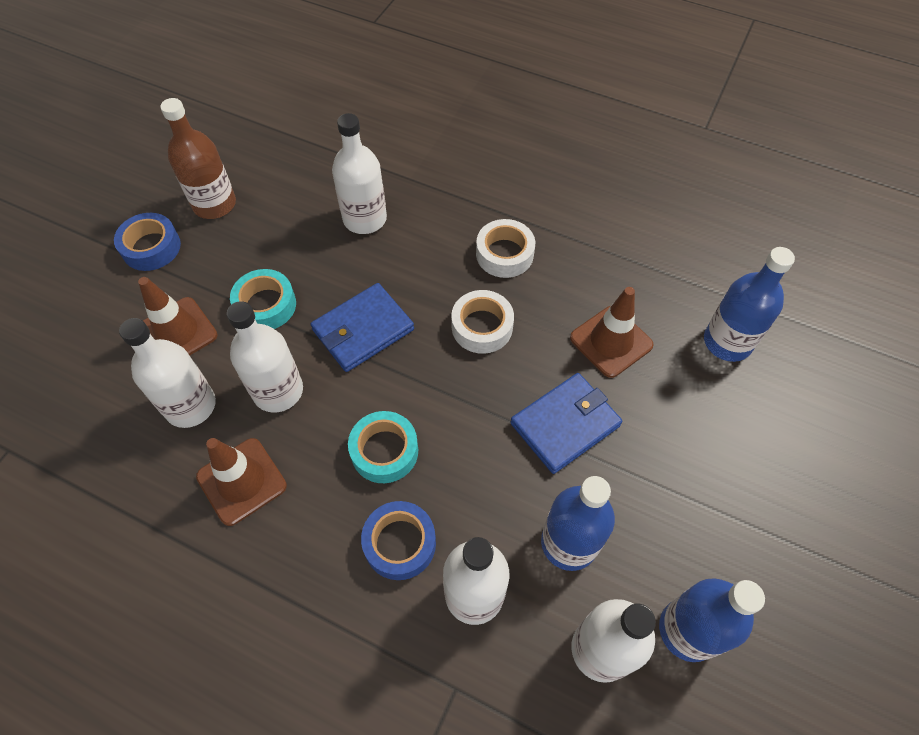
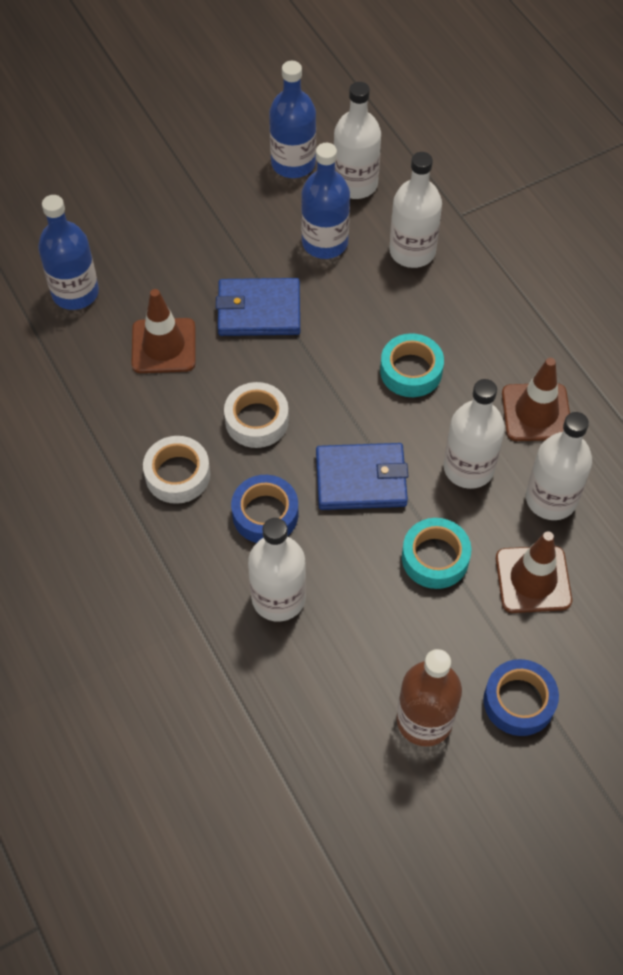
camera: 145 degrees left, 0 degrees up
blue tape [361,501,436,580] -> blue tape moved to [231,475,298,543]

